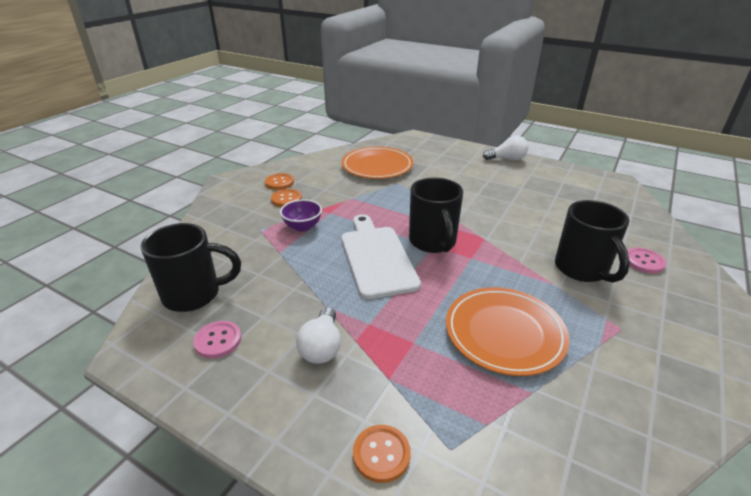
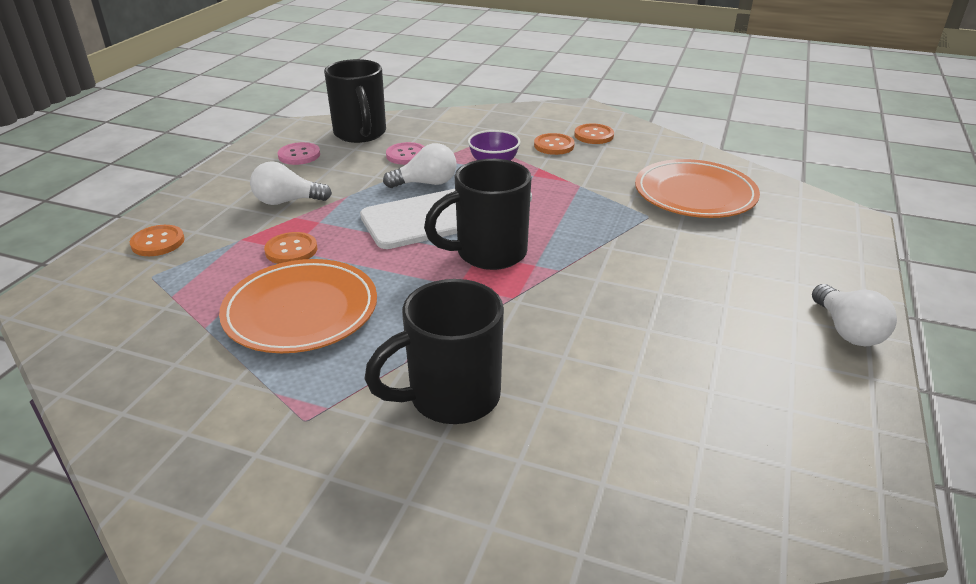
camera: 80 degrees right, 0 degrees up
pink button [627,248,666,274] -> pink button moved to [386,142,425,165]
none -> orange button [264,232,317,264]
none -> white light bulb [383,143,457,188]

